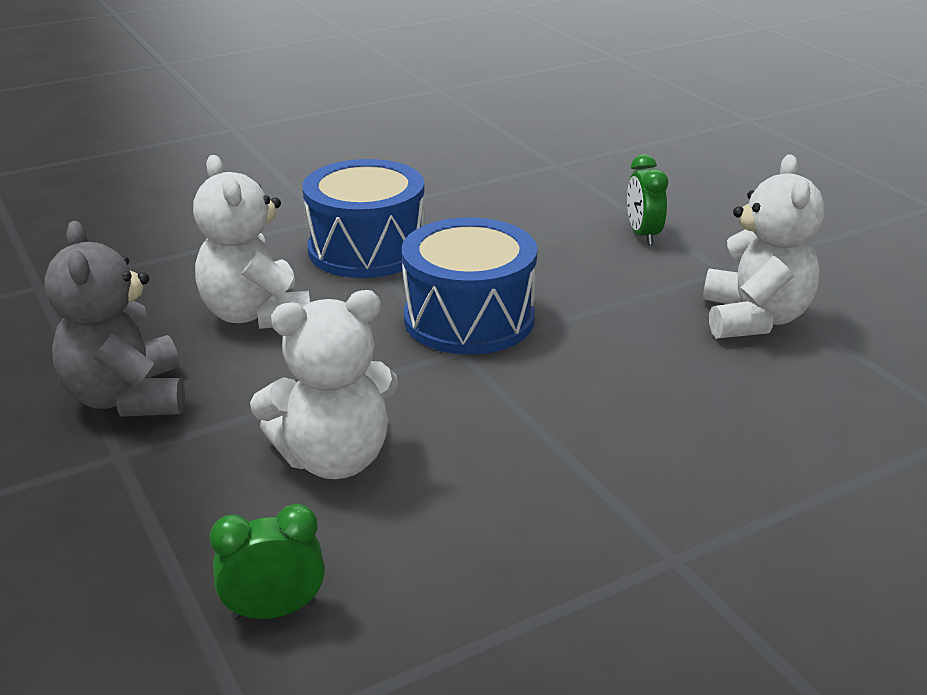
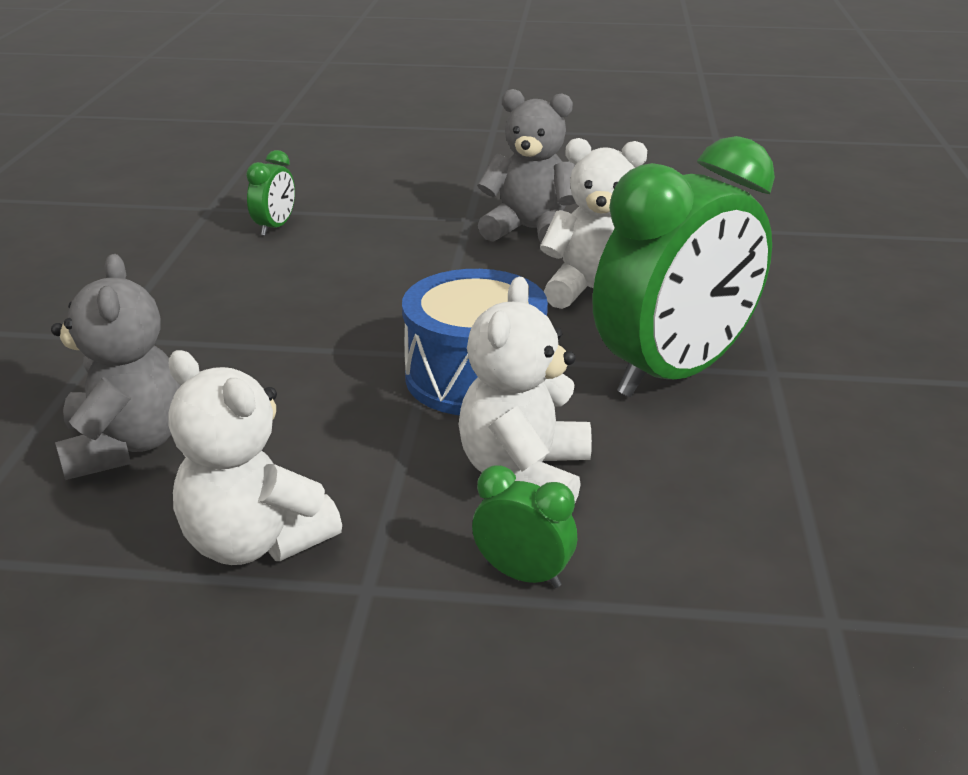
camera: 125 degrees right, 0 degrees up
white teddy bear [250,290,398,479] -> white teddy bear moved to [458,277,592,502]
blue drum [303,159,425,278] -> green clock [592,136,775,397]
none -> grey teddy bear [51,254,180,480]

